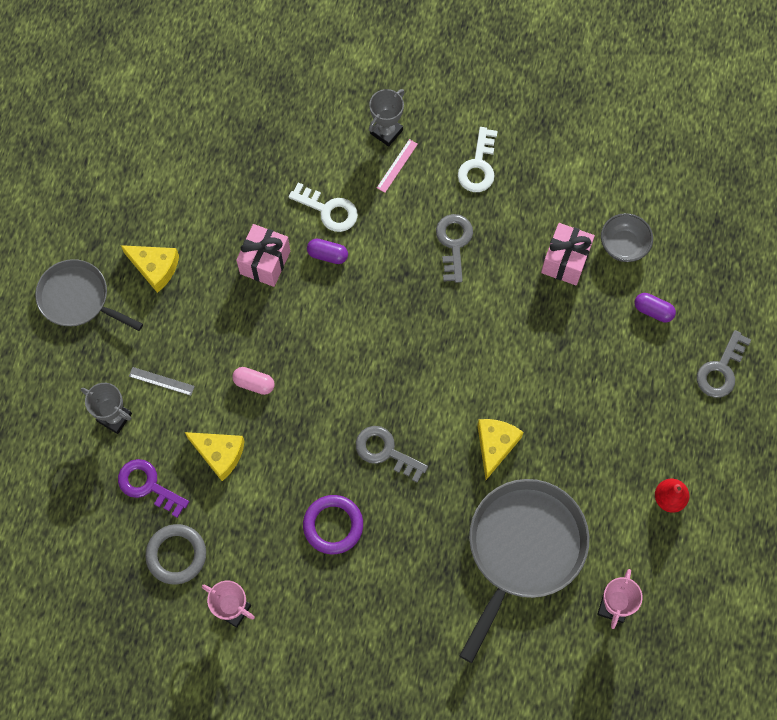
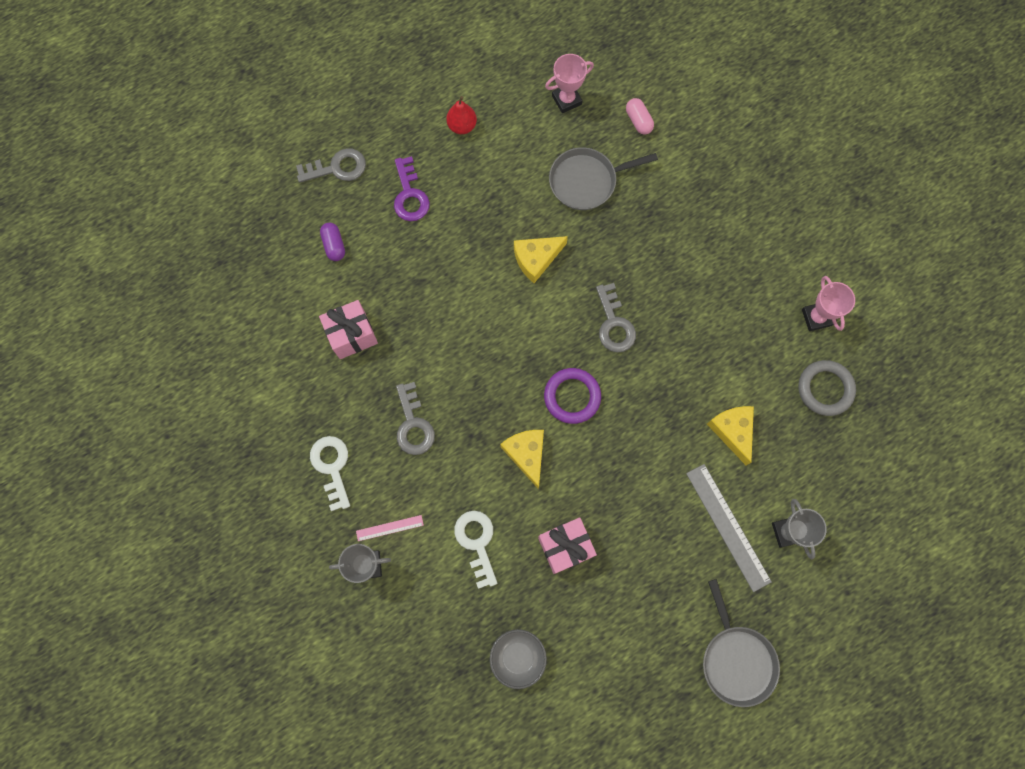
camera: 135 degrees left, 5 degrees up
purple key [118,459,189,518] -> purple key moved to [394,156,430,221]
yellow cheese [121,245,179,293] -> yellow cheese moved to [500,430,544,489]
grey ruler [129,367,195,396] -> grey ruler [686,464,772,592], size x1.97
pink capsule [232,367,275,395] -> pink capsule moved to [626,98,654,135]
purple ring [303,495,363,554] -> purple ring moved to [544,368,601,424]
purple capsule [307,239,348,264] -> none
grey key [436,214,473,283] -> grey key turned 60 degrees counterclockwise [396,382,435,455]
white key [458,127,498,192] -> white key turned 75 degrees counterclockwise [310,436,350,511]
grey pan [459,479,589,663] -> grey pan [549,147,658,210], size x0.63
grey bowl [601,213,653,262] -> grey bowl moved to [490,629,547,689]

